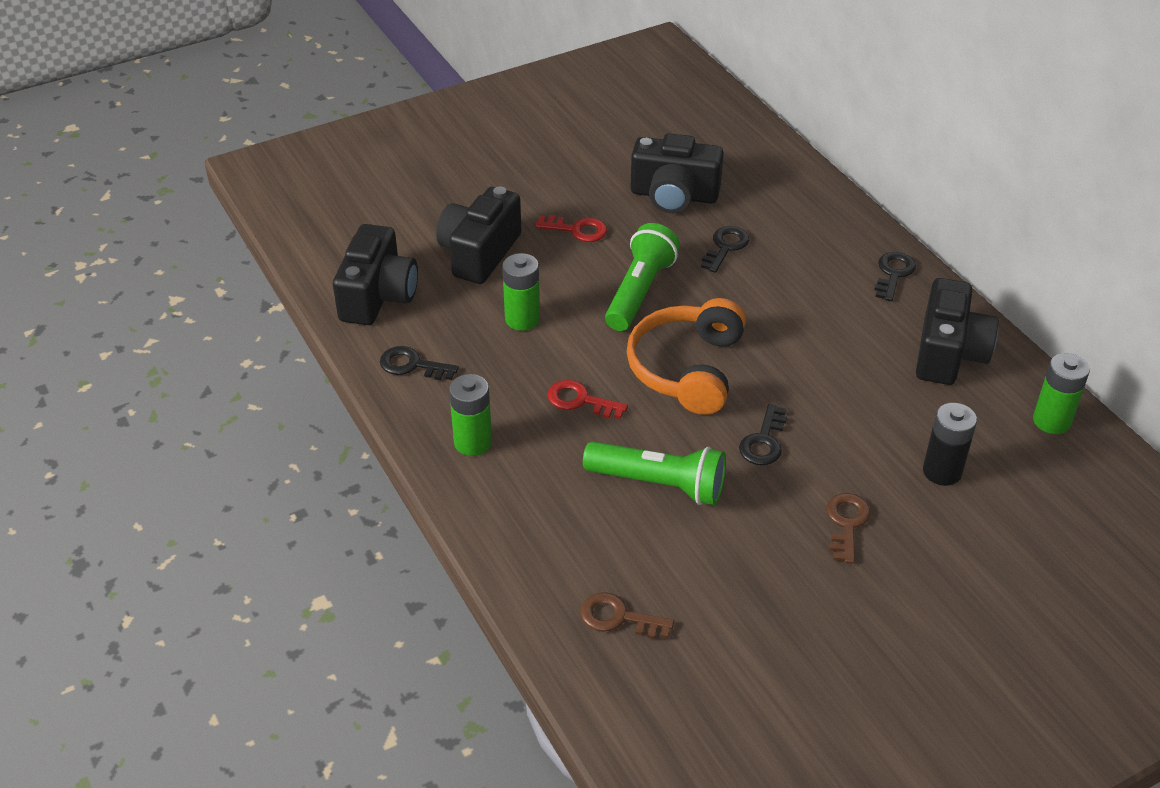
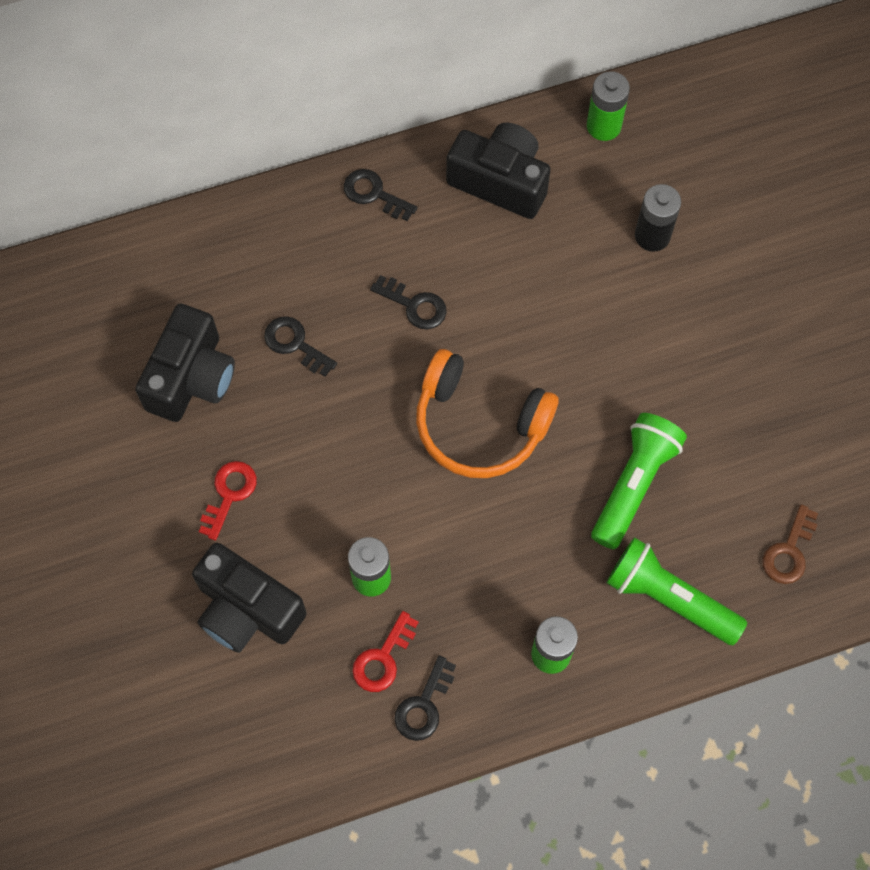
camera: 80 degrees left, 25 degrees up
black camera [333,224,418,325] -> none
red key [548,380,628,419] -> red key moved to [352,611,419,692]
green flashlight [605,223,680,331] -> green flashlight moved to [606,537,747,645]
black key [739,404,787,465] -> black key moved to [370,275,447,329]
brown key [827,493,871,564] -> none

